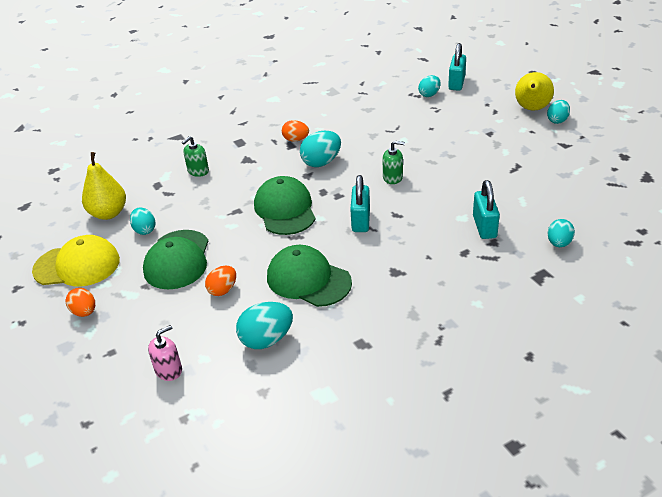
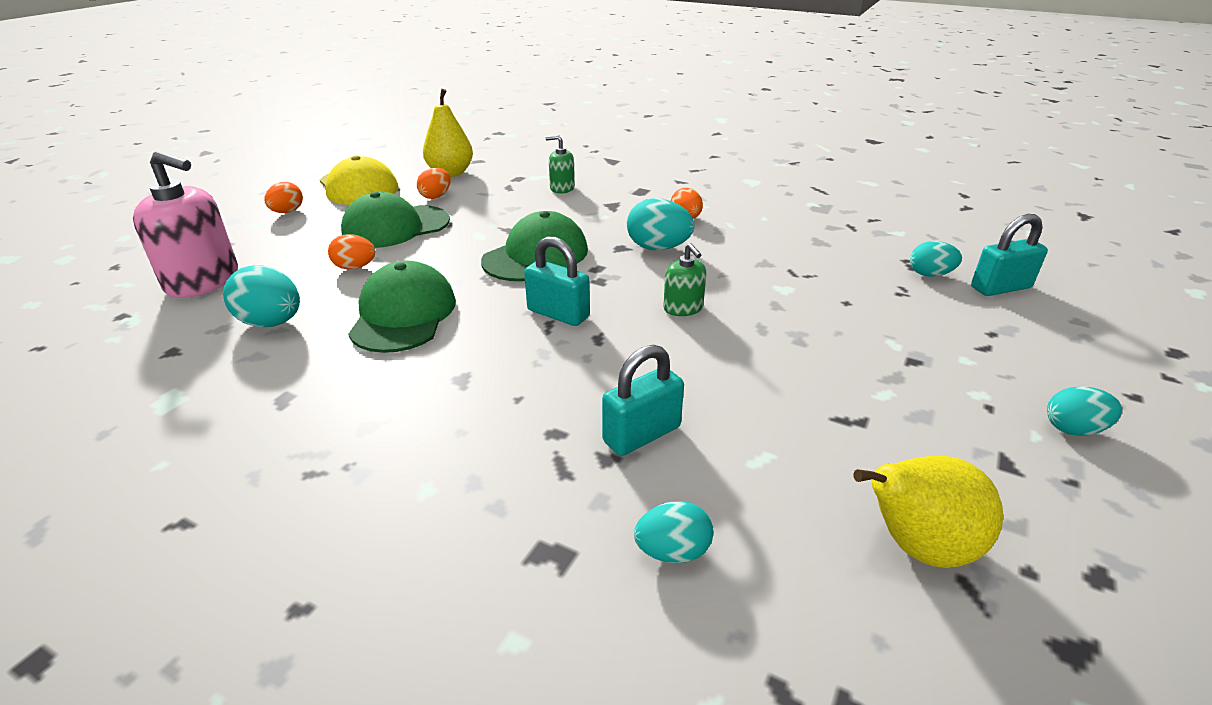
camera: 55 degrees right, 5 degrees down
turquoise egg [130,207,156,235] -> orange egg [417,168,451,199]
pink soap dispenser [148,325,182,381] -> pink soap dispenser [133,151,238,298], size x1.94
turquoise padlock [350,175,370,232] -> turquoise padlock turned 60 degrees clockwise [524,236,590,326]
yellow pear [515,72,554,111] -> yellow pear moved to [853,456,1003,568]

